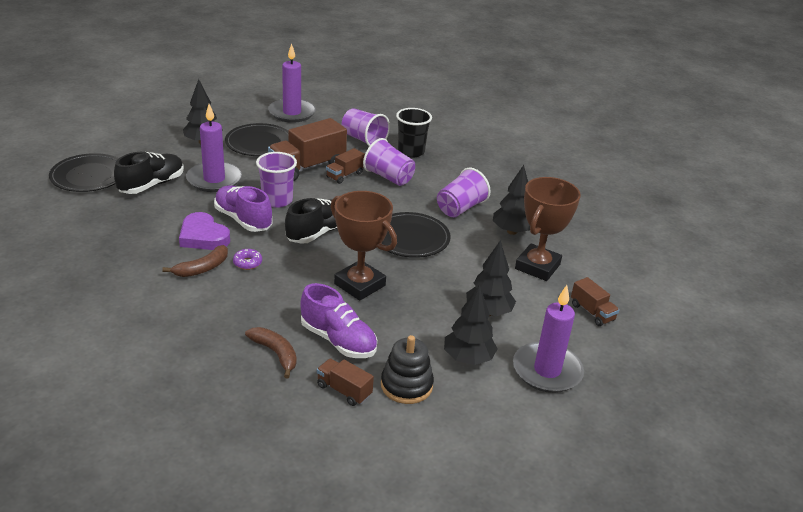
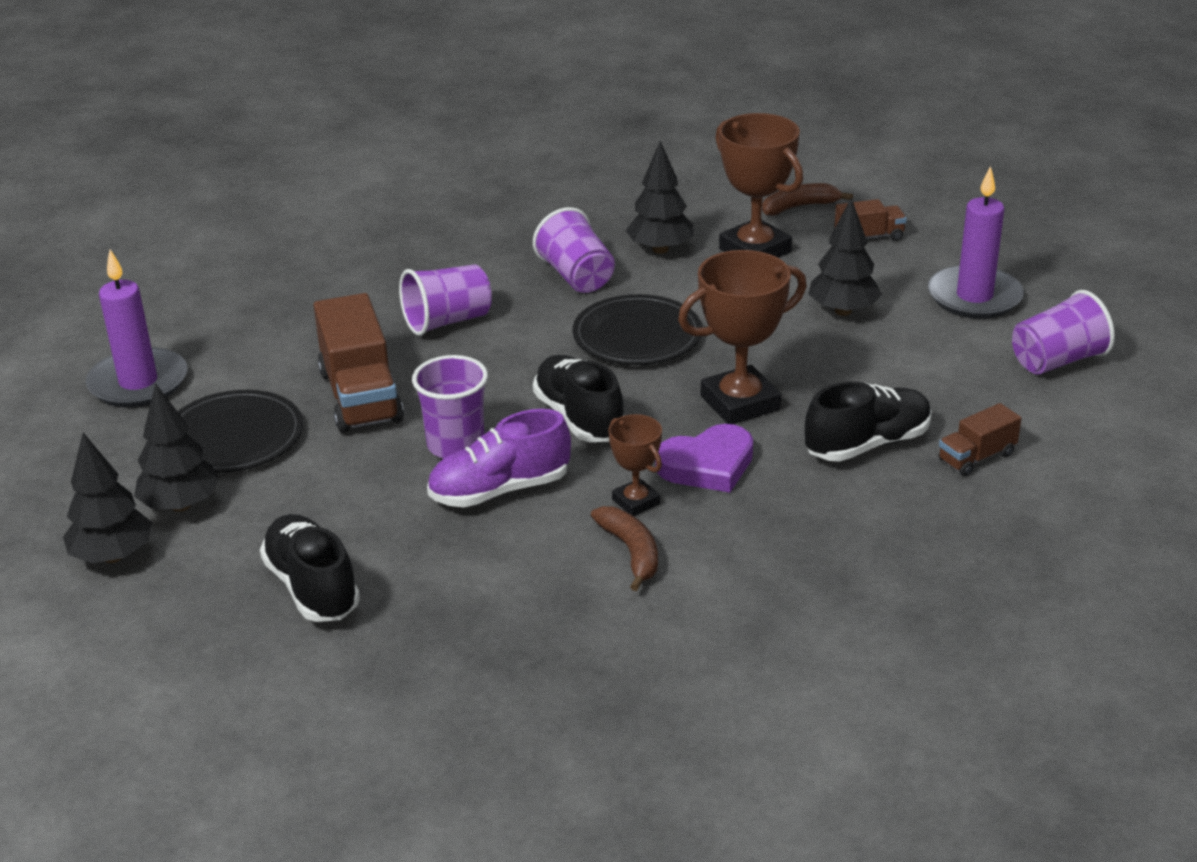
camera: 65 degrees left, 0 degrees up
black plate [49,153,119,192] -> none
purple heart [179,212,230,250] -> purple heart moved to [656,424,753,493]
purple candle [186,104,242,192] -> none
purple donut [233,249,262,270] -> brown trophy [608,414,662,516]
brown banana [245,327,297,378] -> brown banana moved to [762,183,853,216]
purple shoe [300,283,377,358] -> black shoe [805,382,932,462]
brown truck [326,148,365,184] -> none
purple cup [342,108,390,146] -> purple cup moved to [1012,290,1115,375]
black stacking toy [381,335,434,404] -> none
black cup [396,108,432,158] -> none
black tree [444,284,498,365] -> black tree moved to [63,432,152,563]

